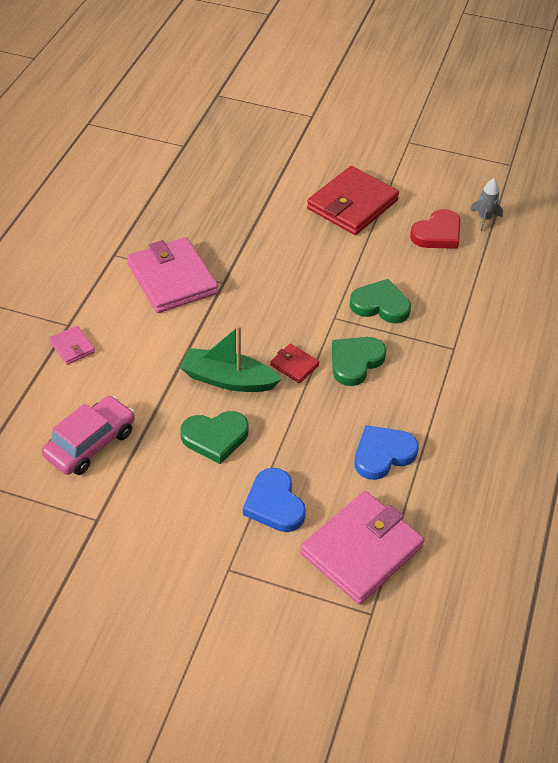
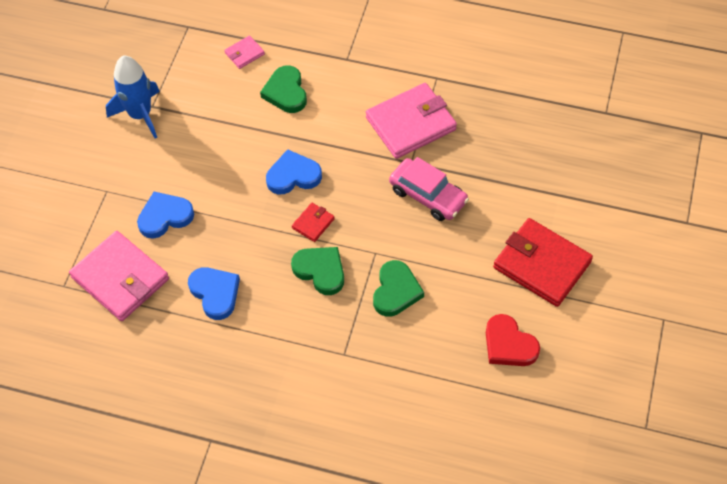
camera: 90 degrees right, 10 degrees up
pink car [42,396,135,475] -> pink car moved to [389,157,469,221]
pink wallet [49,326,95,365] -> pink wallet moved to [224,35,265,69]
green boat [180,325,282,392] -> blue heart [266,149,322,194]
green heart [180,411,249,464] -> green heart moved to [260,65,307,113]
grey rocket [470,178,503,231] -> none
none -> blue rocket [106,56,160,138]

